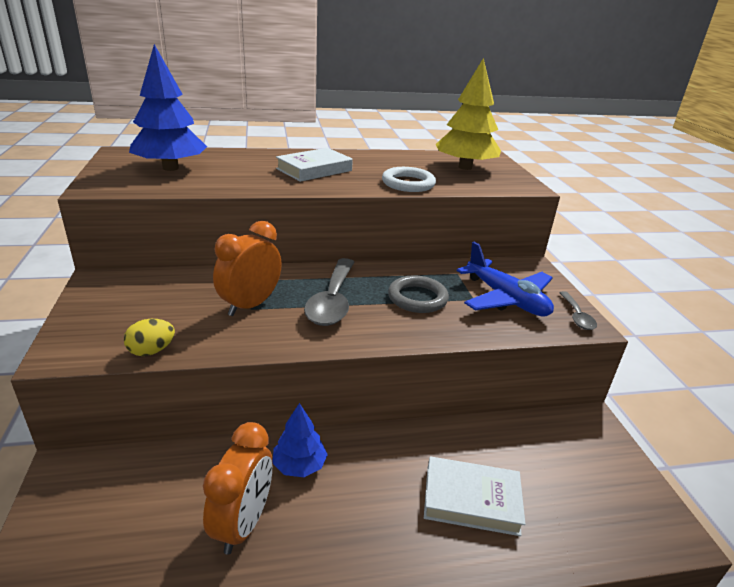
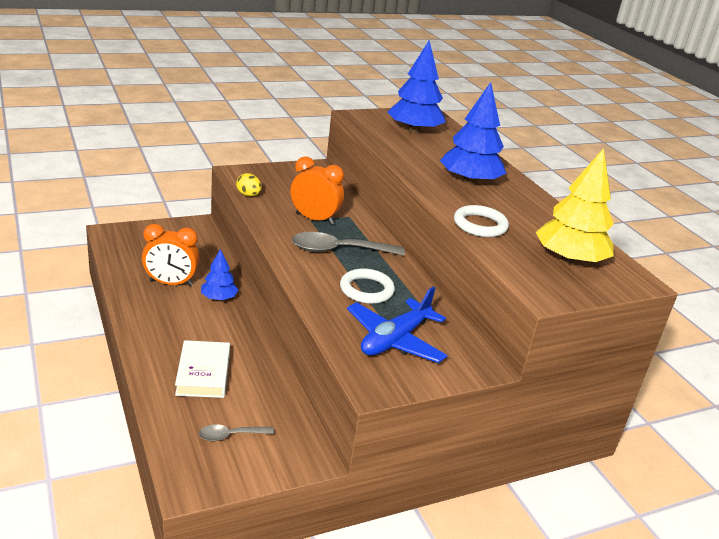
camera: 75 degrees right, 0 degrees up
white book [276,148,353,182] -> blue tree [440,82,506,185]
grey ring [388,275,449,313] -> white ring [340,268,395,304]
grey spoon [559,291,597,330] -> grey spoon moved to [199,424,274,441]

